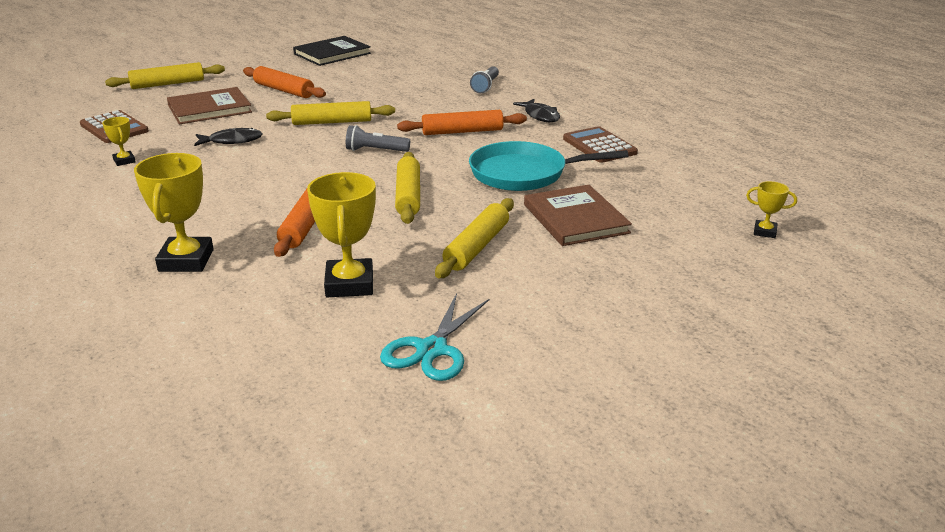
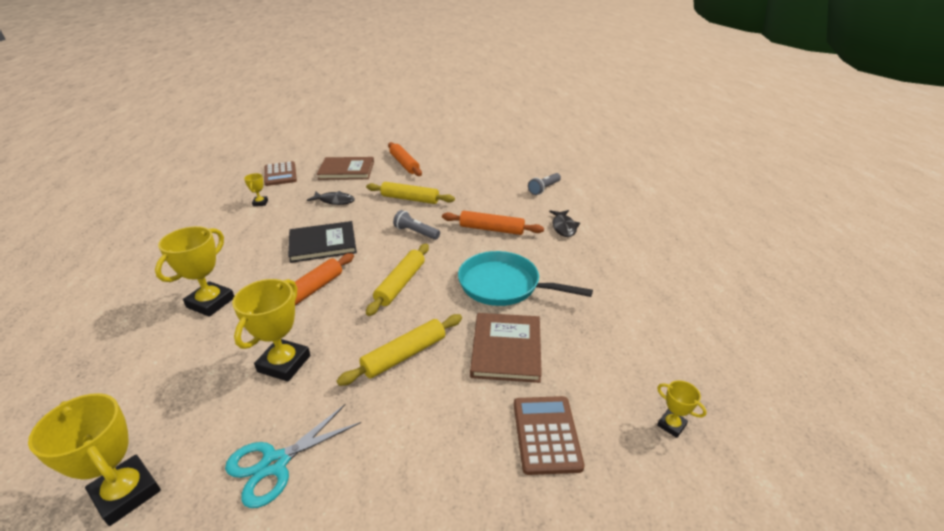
camera: 25 degrees right, 5 degrees up
yellow rolling pin [105,62,225,89] -> none
black book [293,36,371,66] -> black book moved to [288,221,357,263]
brown calculator [563,126,638,163] -> brown calculator moved to [514,396,584,475]
none -> yellow trophy [28,393,161,526]

